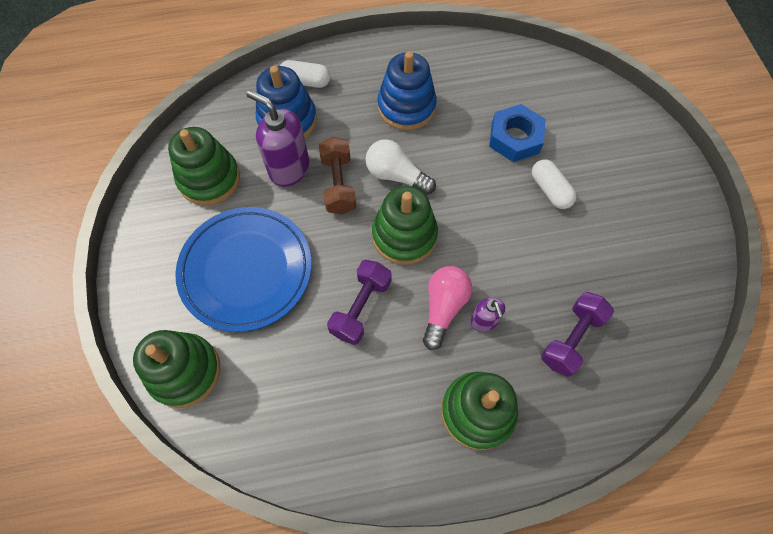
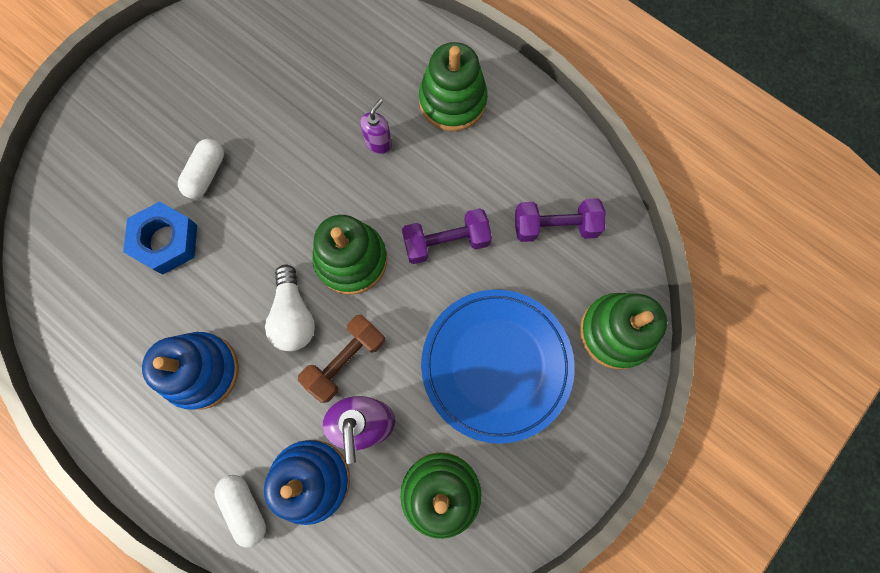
camera: 130 degrees left, 10 degrees up
pink light bulb [423,266,472,350] -> none
purple dumbbell [541,292,614,377] -> purple dumbbell moved to [515,198,606,242]

